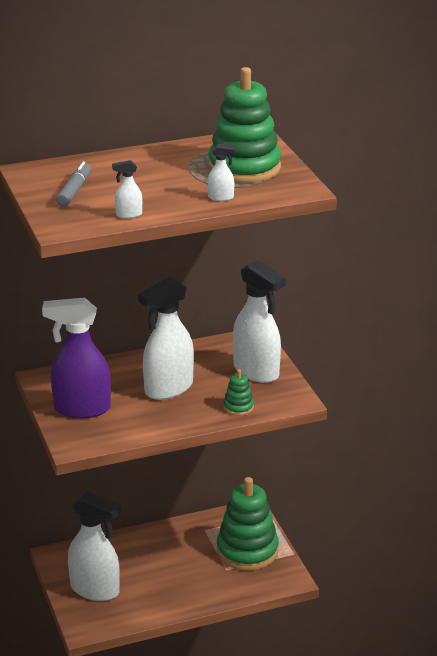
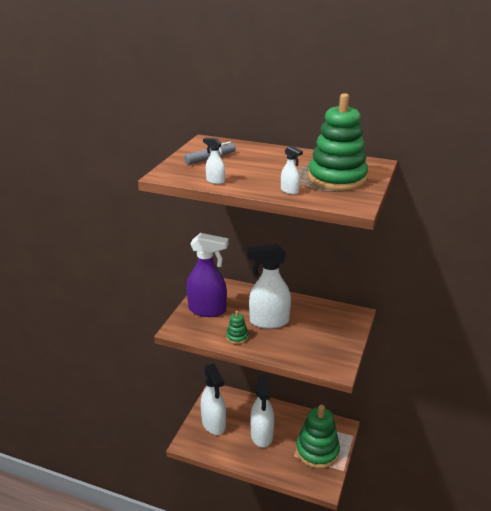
camera: 40 degrees right, 0 degrees up
purple spray bottle [42,298,111,419] -> purple spray bottle turned 150 degrees clockwise [187,233,229,317]
green stacking toy [223,369,254,416] -> green stacking toy moved to [226,311,248,344]
white spray bottle [233,260,286,383] -> white spray bottle moved to [250,375,274,447]

